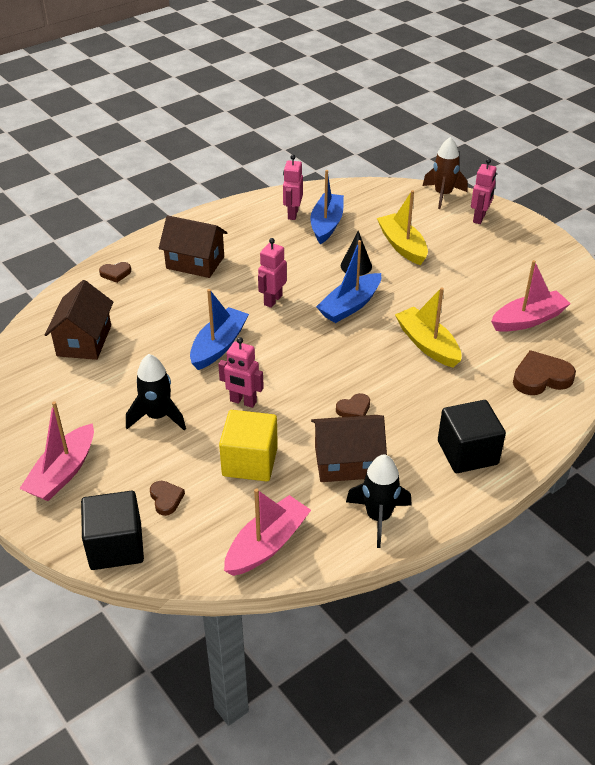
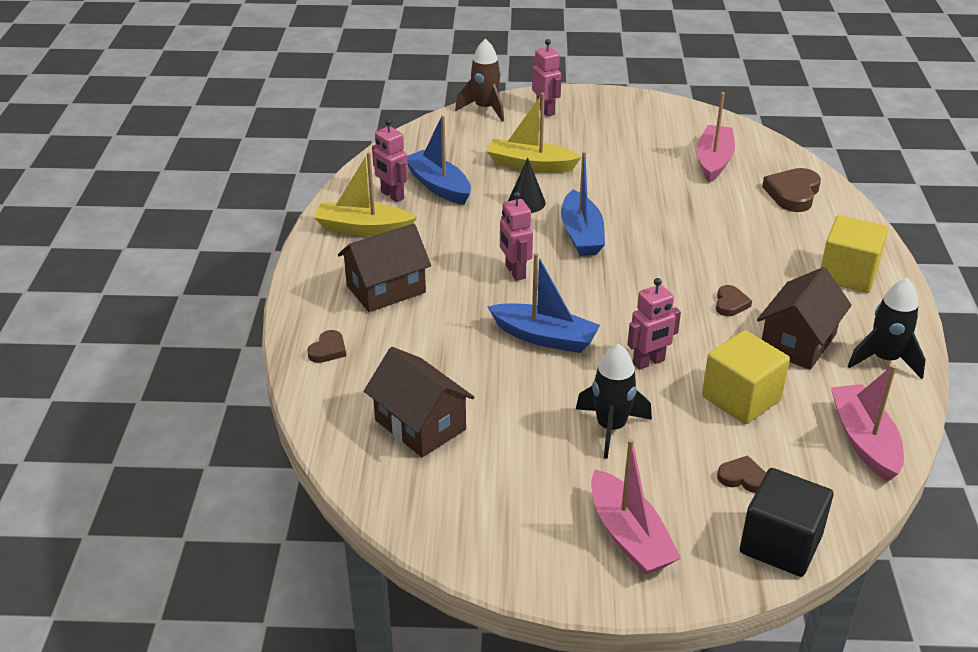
camera: 50 degrees left, 5 degrees down
blue boat [190,289,249,370] -> blue boat turned 135 degrees clockwise [488,253,600,353]
yellow boat [395,287,461,367] -> yellow boat moved to [314,152,417,236]
black cube [438,400,506,473] -> yellow cube [821,215,888,293]

